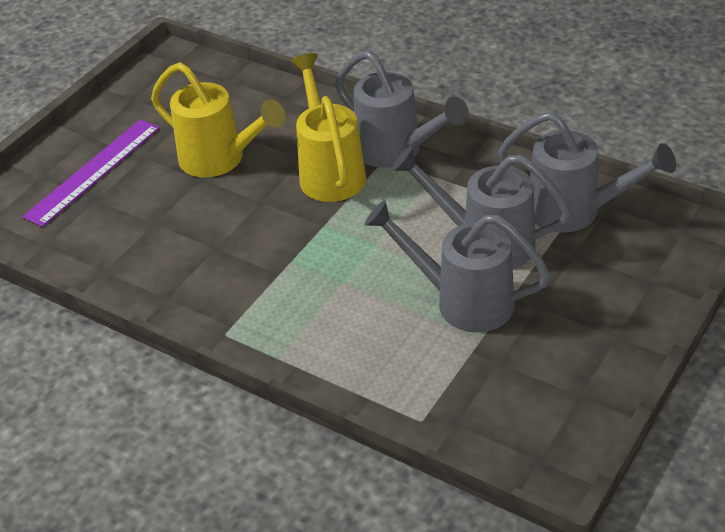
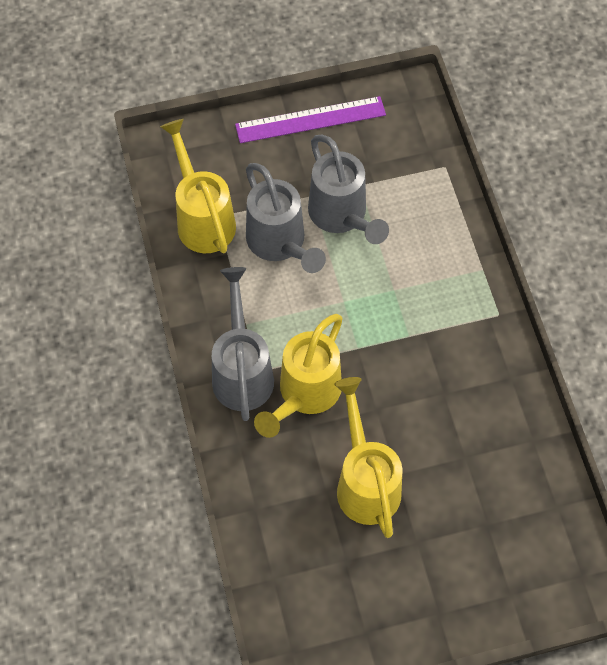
camera: 140 degrees left, 20 degrees up
purple ruler [23,120,160,227] -> purple ruler moved to [235,96,386,143]
grey watering can [498,112,676,232] -> yellow watering can [160,119,236,253]

